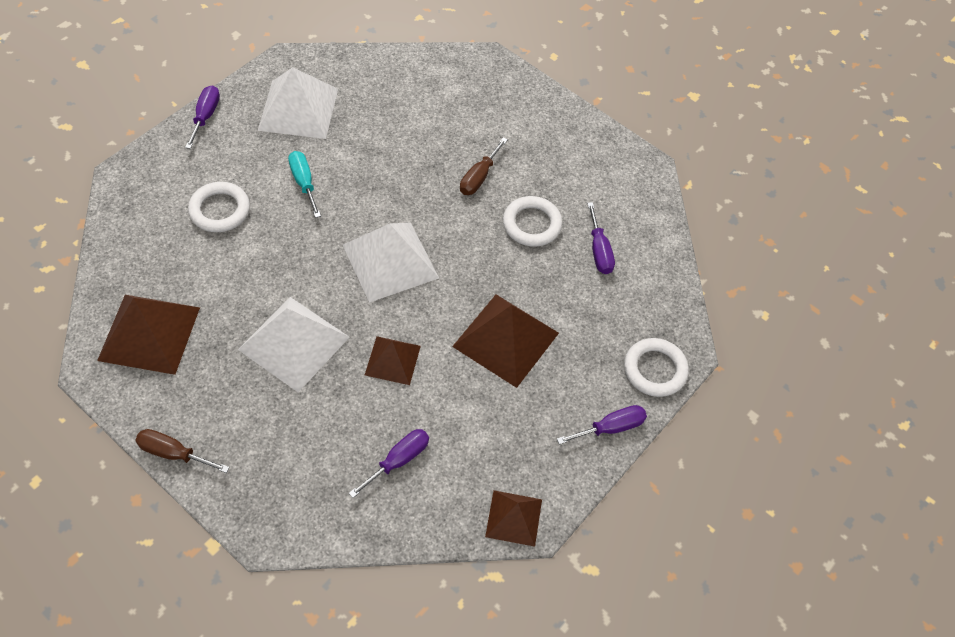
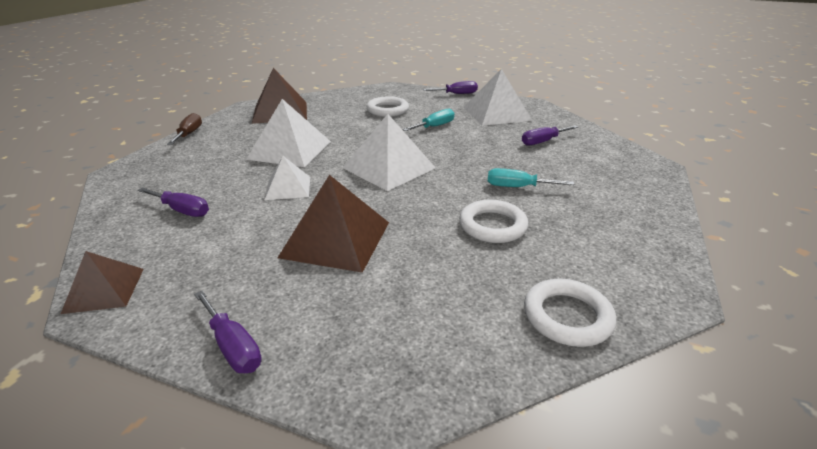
camera: 75 degrees right, 25 degrees down
brown pyramid [365,336,421,385] -> white pyramid [265,156,310,200]
brown screwdriver [460,137,508,195] -> turquoise screwdriver [488,168,574,187]
purple screwdriver [587,202,615,274] -> purple screwdriver moved to [522,125,578,146]
white ring [624,338,689,397] -> white ring moved to [524,279,616,347]

